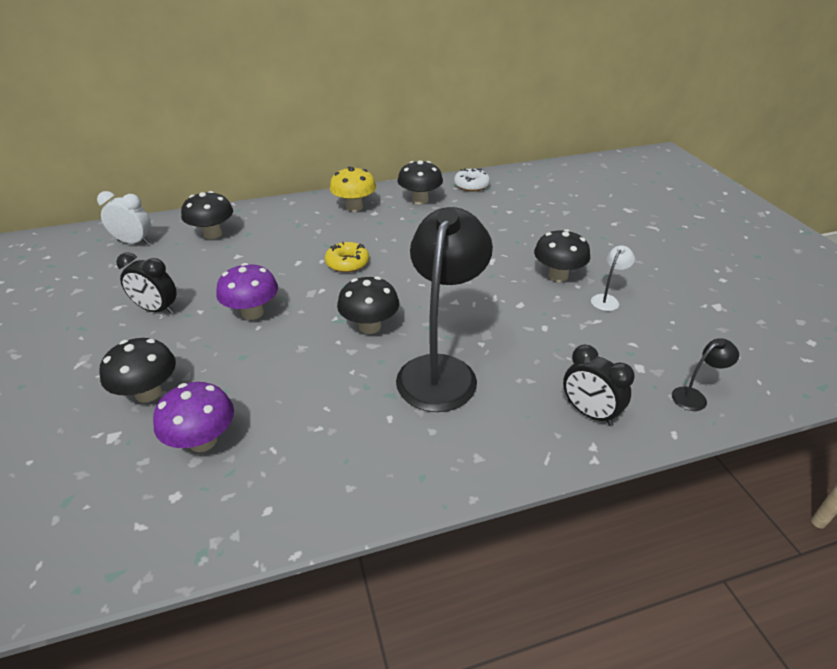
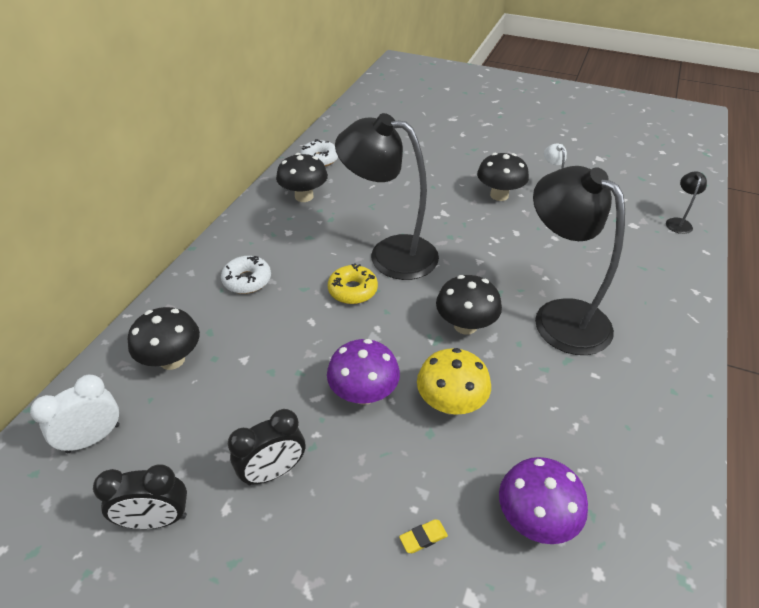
camera: 50 degrees left, 5 degrees up
black mushroom [99,338,176,403] -> yellow eraser [399,519,448,553]
yellow mushroom [330,167,376,211] -> yellow mushroom moved to [417,348,491,415]
black clock [563,345,635,426] -> black clock moved to [93,464,187,529]
none -> white donut [221,256,271,294]
none -> black lamp [335,113,439,280]

